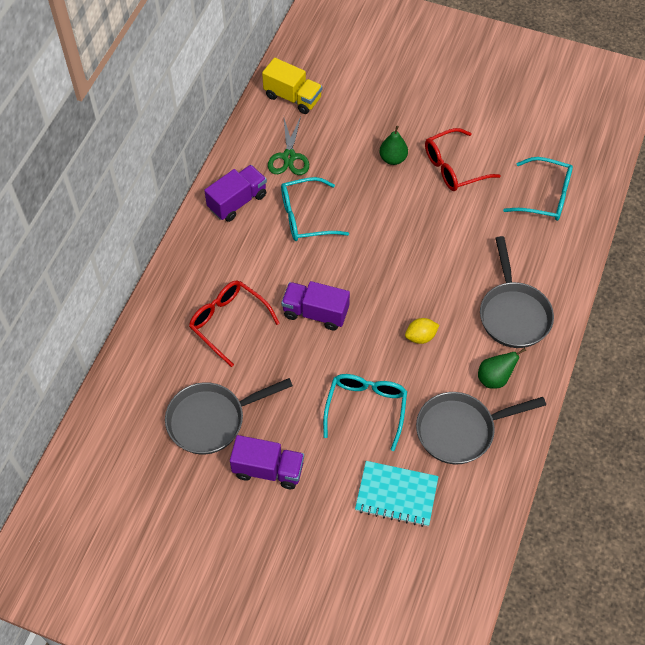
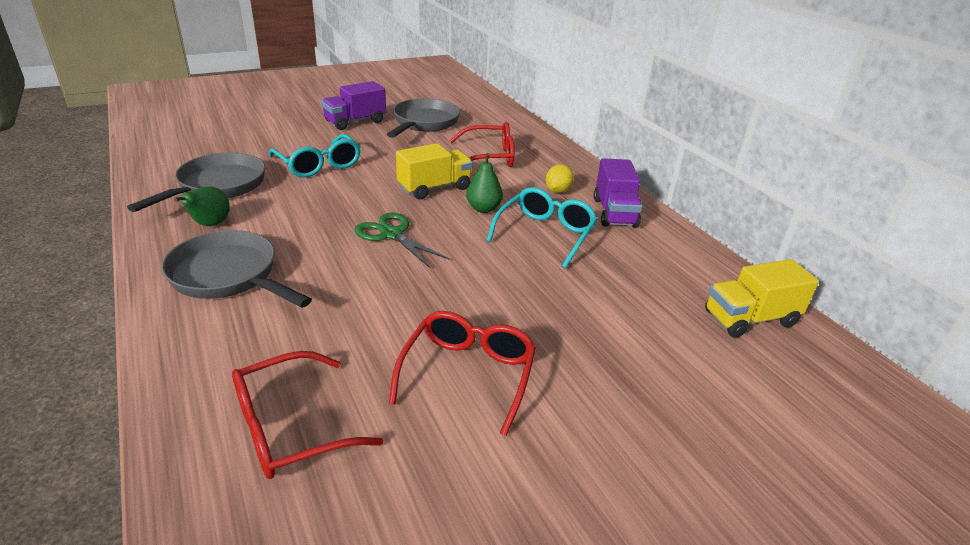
camera: 130 degrees right, 25 degrees down
green scissors [268,117,309,175] -> green scissors moved to [355,212,449,268]
purple truck [281,281,350,331] -> yellow truck [396,143,473,200]
turquoise notebook [355,461,439,527] -> none
green pear [380,126,408,165] -> green pear moved to [466,153,503,213]
yellow lemon [405,318,439,344] -> yellow lemon moved to [546,164,574,193]
turquoise glasses [503,157,573,221] -> red glasses [232,351,384,479]

